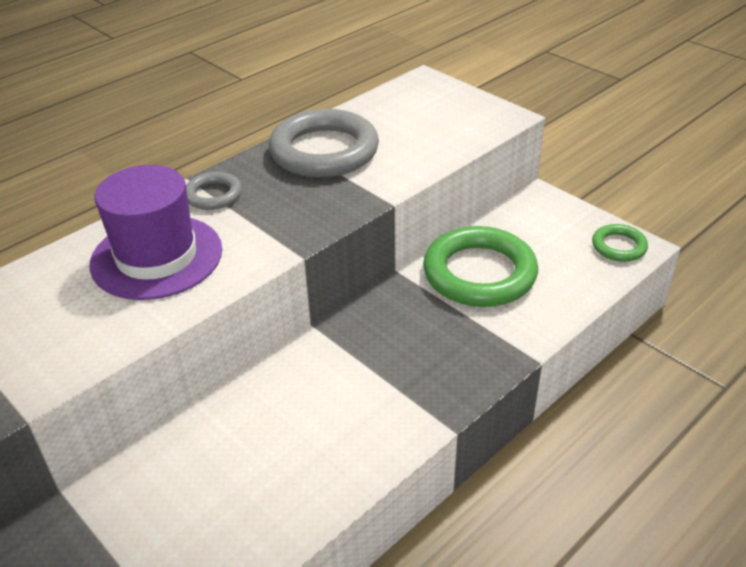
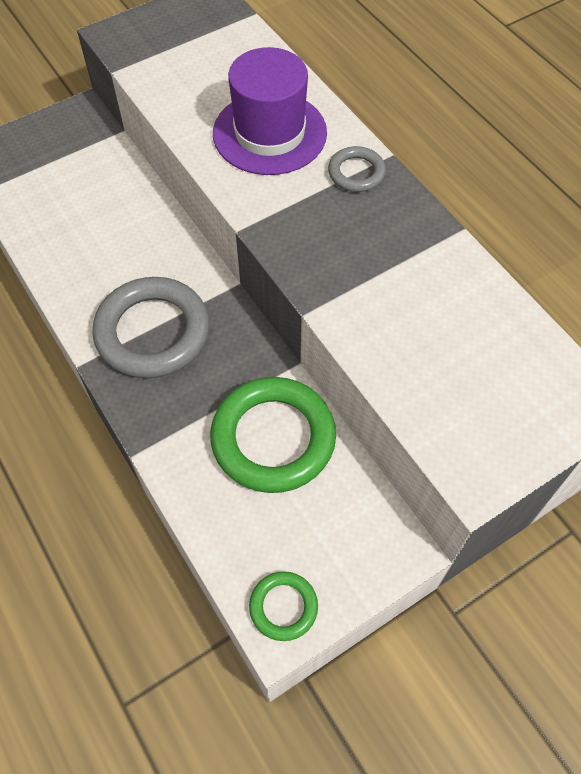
camera: 100 degrees right, 20 degrees up
grey ring [269,109,379,178] -> grey ring moved to [93,277,210,378]

